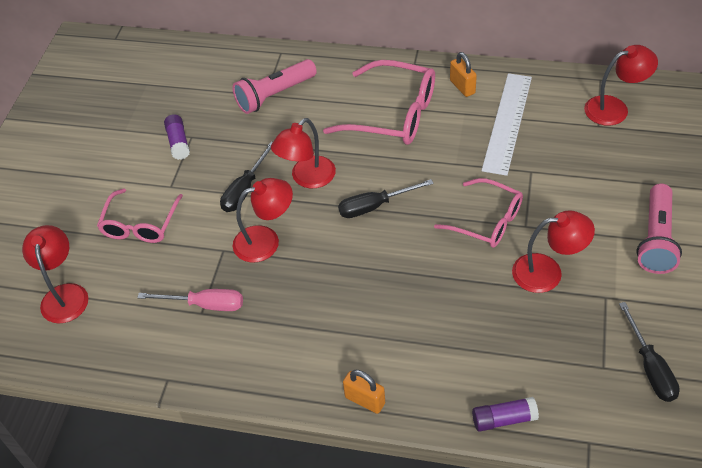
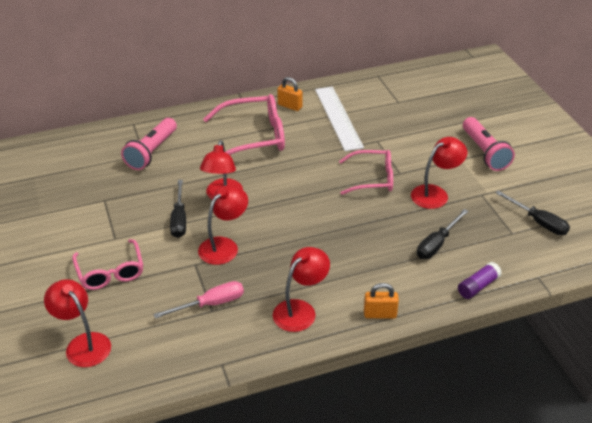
camera: 35 degrees left, 10 degrees down
purple glue stick [164,114,190,160] -> none
black screwdriver [338,179,434,218] -> black screwdriver moved to [417,209,468,259]
red lamp [584,45,658,126] -> red lamp moved to [273,247,330,332]

